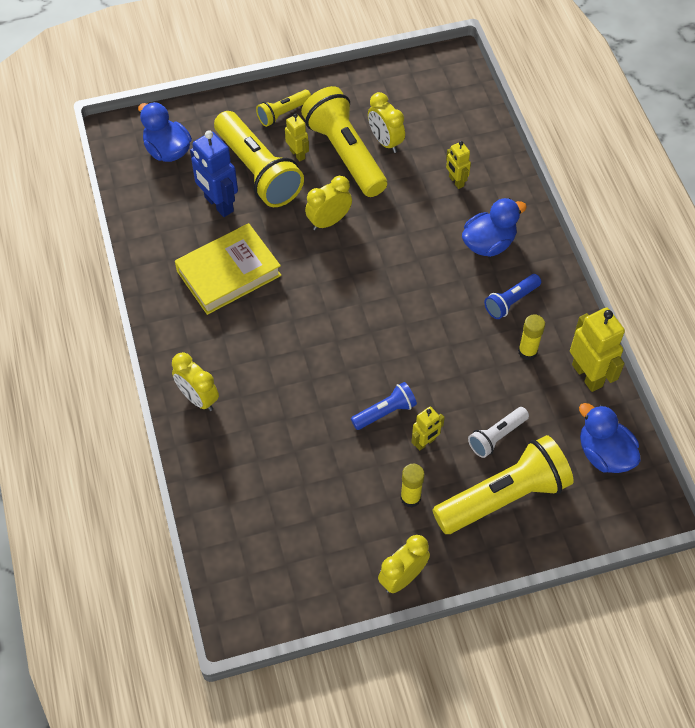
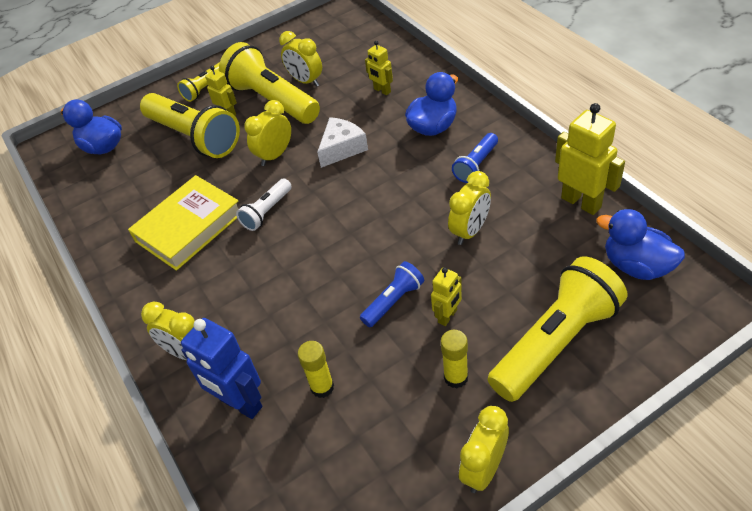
camera: 10 degrees left, 10 degrees down
blue robot [190,130,238,217] -> blue robot moved to [181,318,262,419]
white flashlight [468,407,529,458] -> white flashlight moved to [236,179,292,231]
yellow glue stick [518,314,545,360] -> yellow glue stick moved to [298,341,334,398]
none -> white cheese [317,117,368,168]
none -> yellow clock [448,171,491,245]

